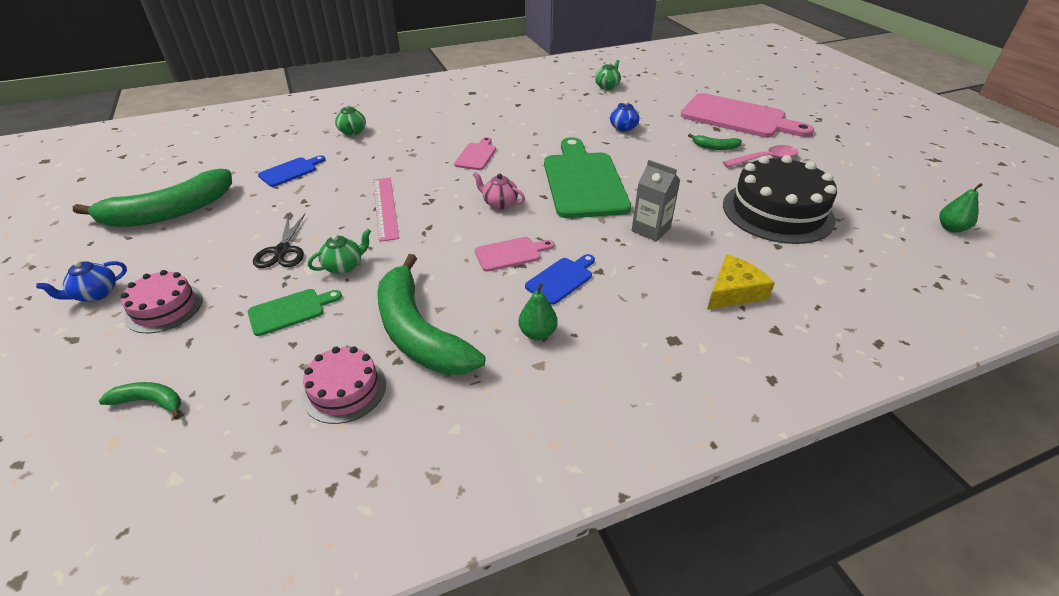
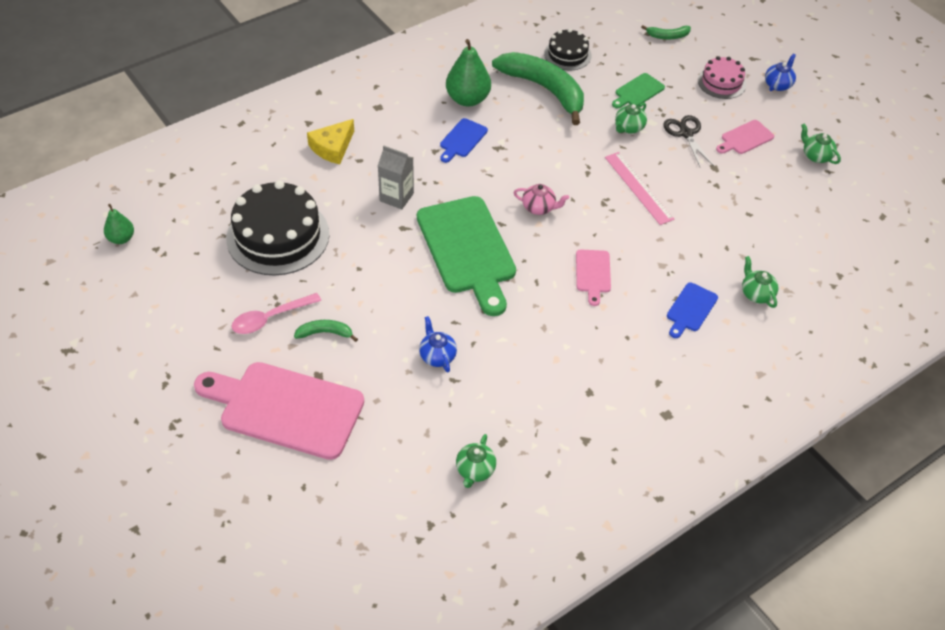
camera: 165 degrees right, 10 degrees up
green banana [73,169,232,227] -> green teapot [801,123,841,164]
blue cutting board [258,155,326,187] -> blue cutting board moved to [667,282,718,338]
pink cake [302,346,386,424] -> black cake [544,29,592,70]
pink cutting board [475,237,554,272] -> pink cutting board moved to [716,120,774,154]
green pear [518,283,558,340] -> green pear [446,39,491,107], size x1.75

